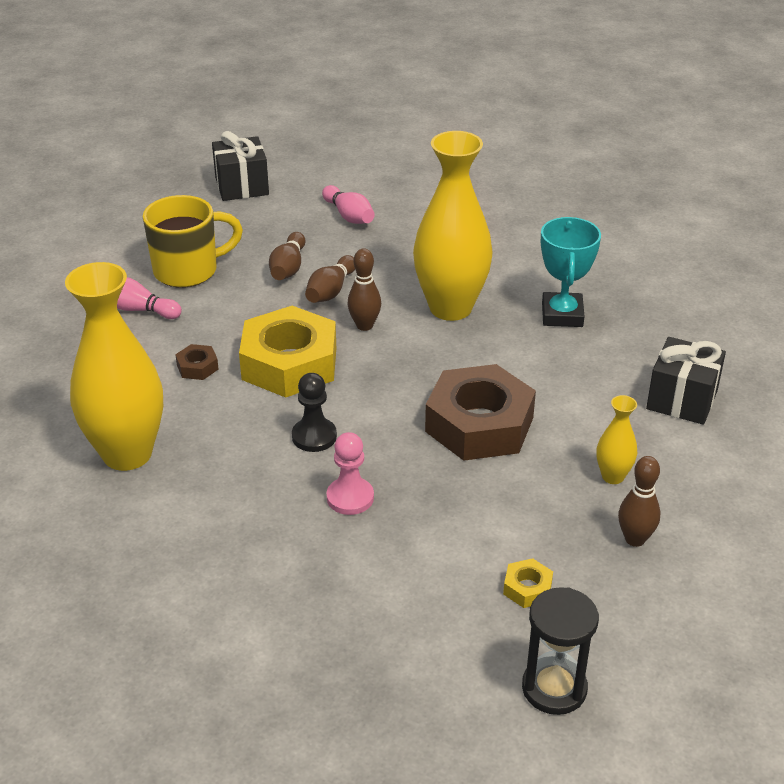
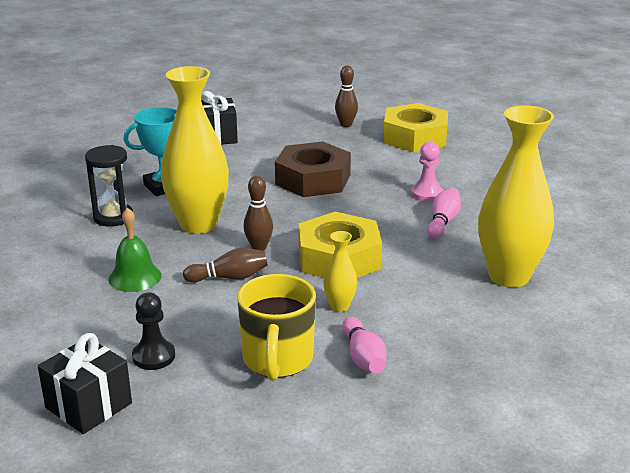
camera: 125 degrees left, 10 degrees down
yellow mug [143,195,243,288] -> yellow mug turned 120 degrees counterclockwise [237,274,316,381]
brown nut [175,344,219,380] -> none
brown bowling pin [269,232,305,280] -> none
black pawn [292,373,337,452] -> black pawn moved to [132,292,175,370]
pink bowling pin [322,185,375,224] -> pink bowling pin moved to [427,187,461,239]
yellow nut [503,558,553,608] -> yellow nut [383,103,448,152], size x2.45
black hourglass [522,587,599,715] -> black hourglass moved to [85,145,133,227]
yellow vase [596,395,637,484] -> yellow vase moved to [323,231,357,312]
none -> green bell [109,208,162,292]

